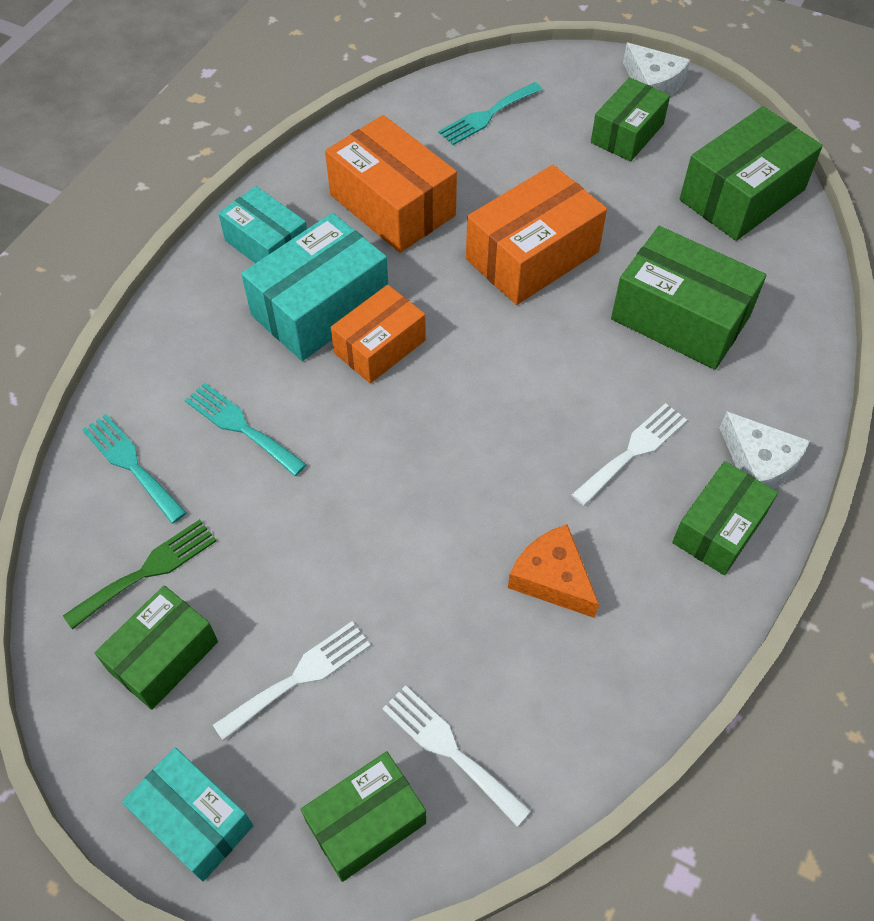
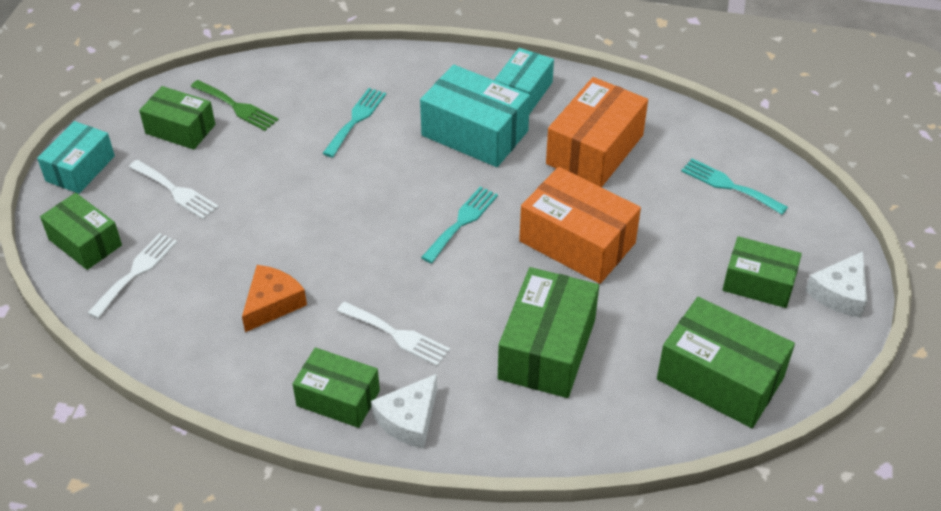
camera: 75 degrees right, 10 degrees down
turquoise fork [82,414,187,524] -> turquoise fork moved to [421,186,498,263]
orange box [331,285,426,383] -> none

